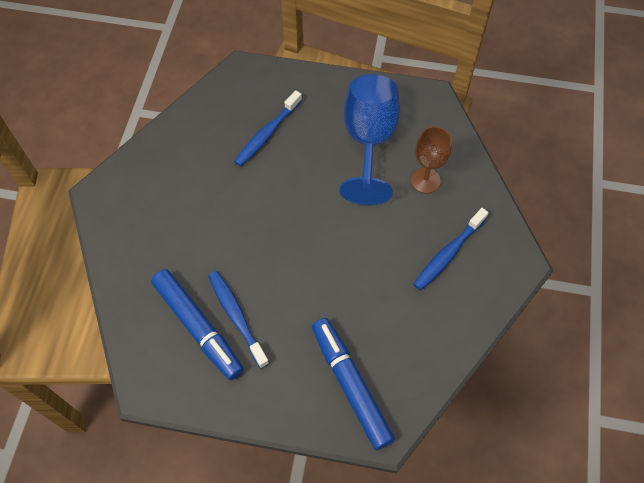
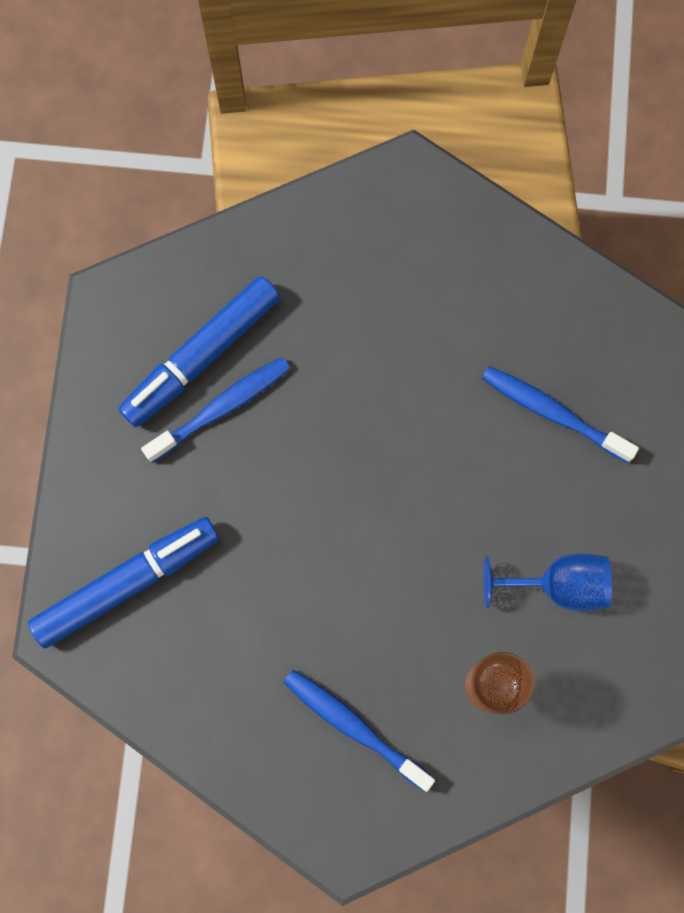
camera: 85 degrees right, 15 degrees up
blue goblet [340,74,400,205] -> blue goblet [484,554,612,611], size x0.59

